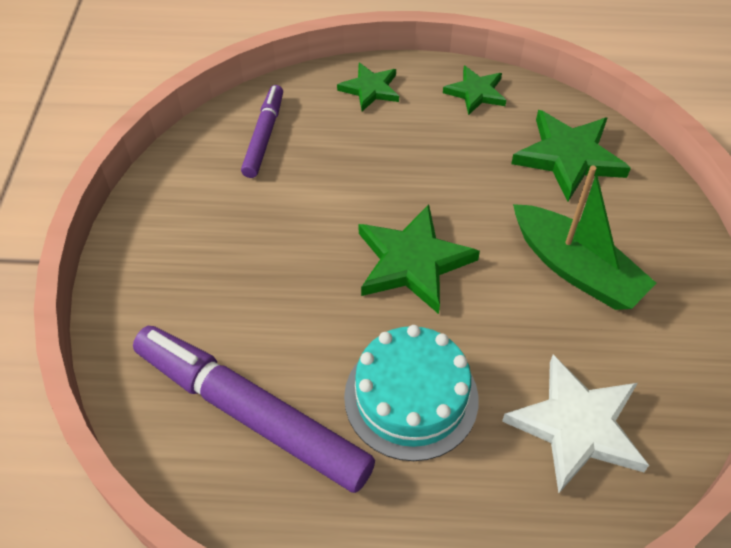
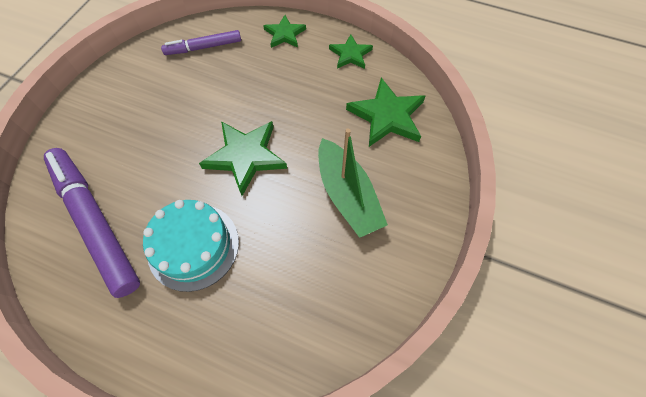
camera: 20 degrees right, 10 degrees up
purple marker [241,85,283,178] -> purple marker turned 135 degrees counterclockwise [161,30,241,55]
white star [502,355,649,493] -> none

